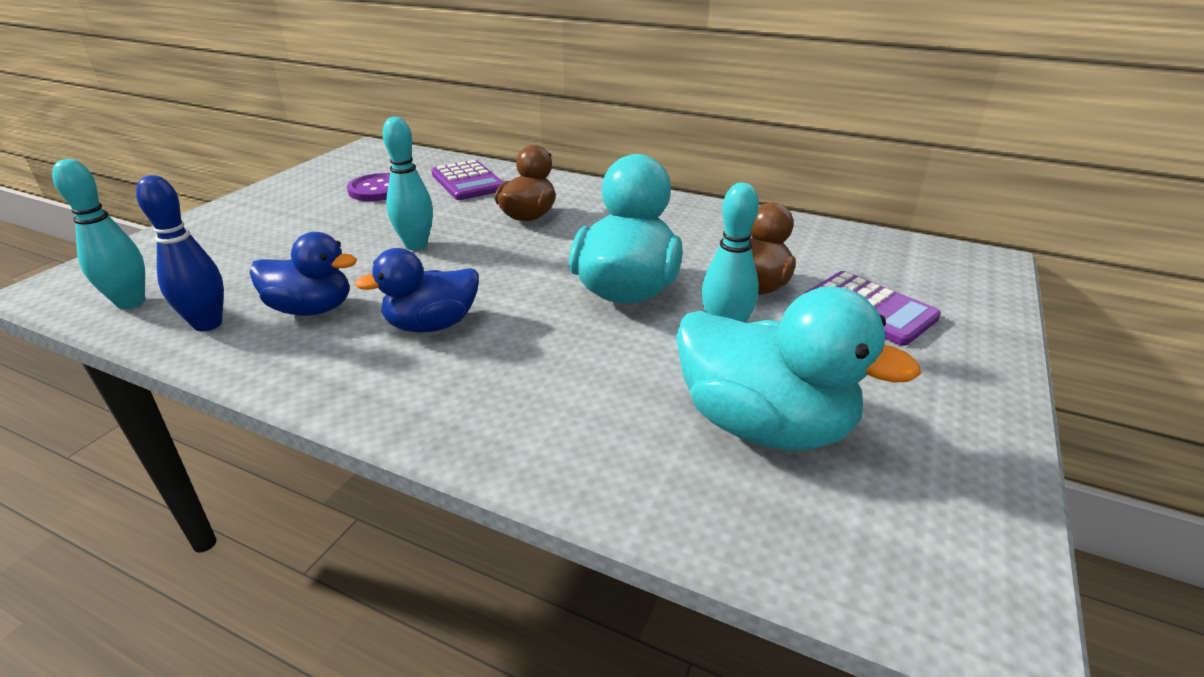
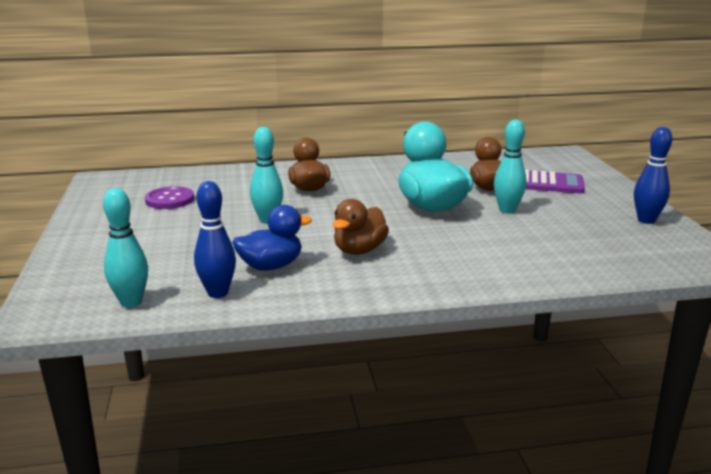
camera: 35 degrees left, 10 degrees down
blue duck [354,248,479,332] -> brown duck [333,199,389,255]
purple calculator [431,160,503,200] -> none
turquoise duck [676,287,921,450] -> none
none -> blue bowling pin [634,127,672,224]

